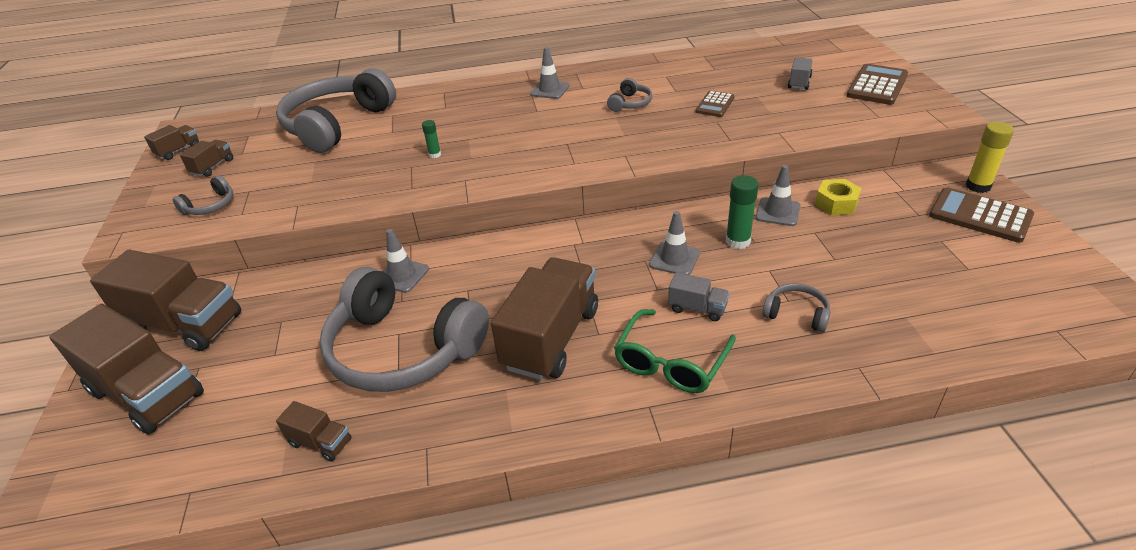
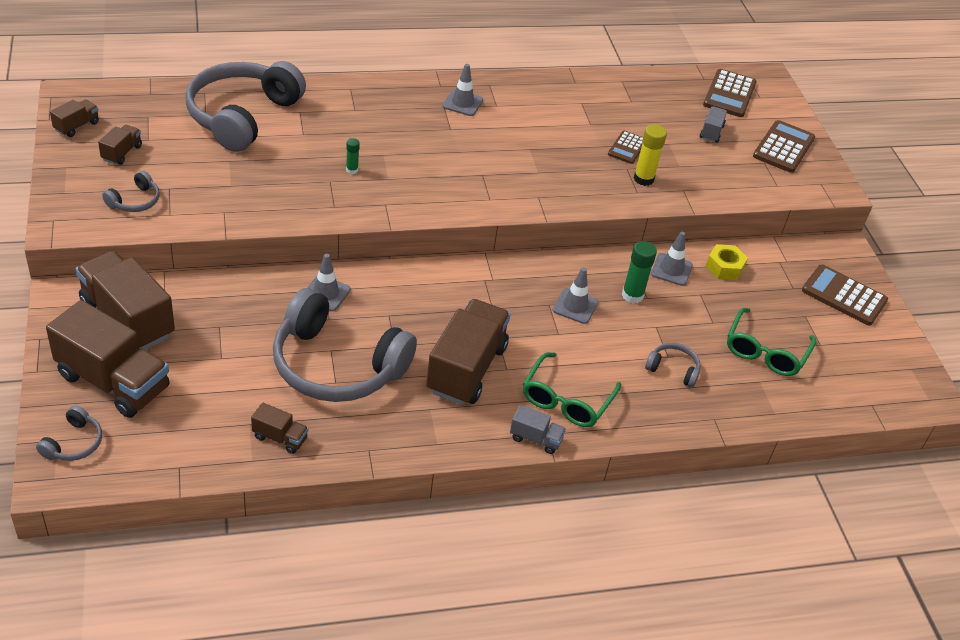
camera: 10 degrees left, 5 degrees up
brown truck [90,250,241,351] -> brown truck turned 150 degrees counterclockwise [76,251,175,350]
grey headphones [607,78,652,112] -> grey headphones moved to [36,405,102,461]
grey truck [668,272,729,321] -> grey truck moved to [510,405,566,454]
yellow glue stick [965,121,1014,193] -> yellow glue stick moved to [634,124,667,186]
none -> brown calculator [703,69,757,117]
none -> green glasses [727,308,816,376]

